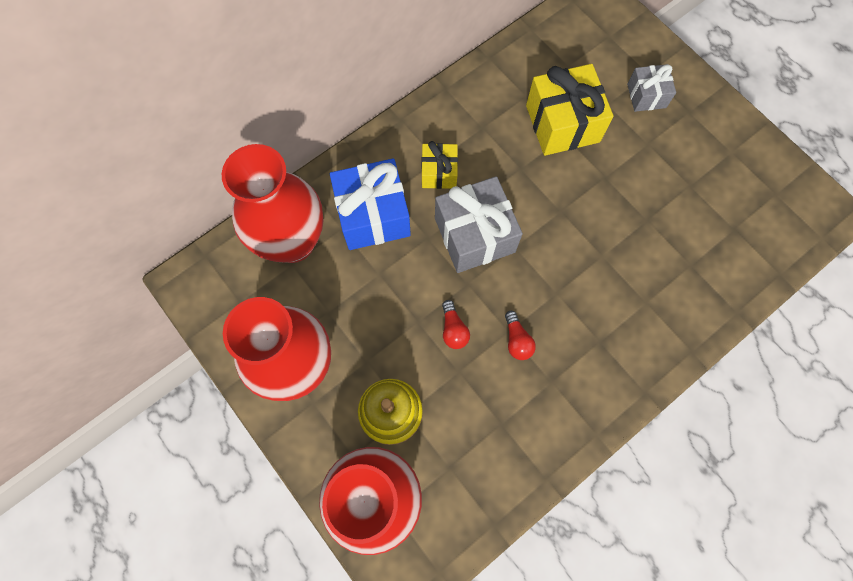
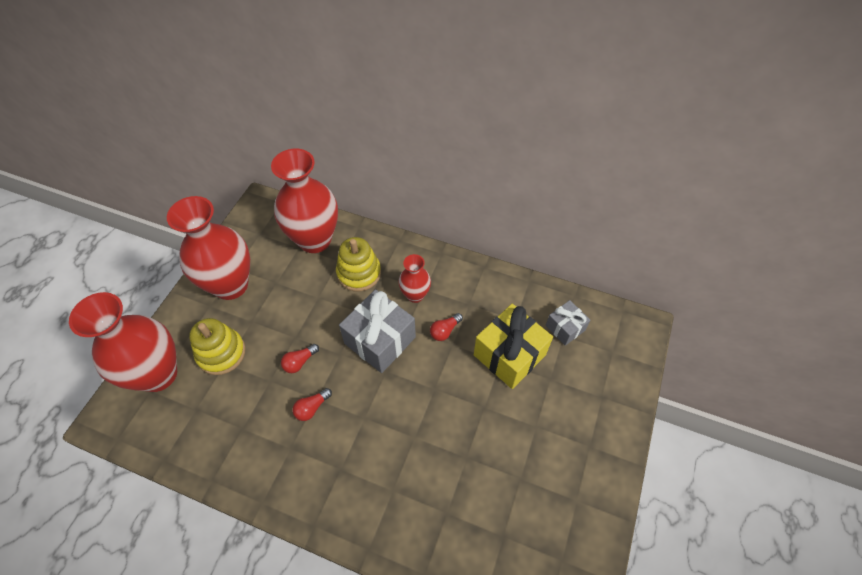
camera: 60 degrees right, 15 degrees down
blue gift [330,158,411,250] -> yellow stacking toy [336,237,381,291]
yellow gift [422,141,458,189] -> red vase [398,254,431,303]
grey gift [627,64,676,112] -> grey gift moved to [546,300,590,346]
none -> red light bulb [430,313,463,341]

